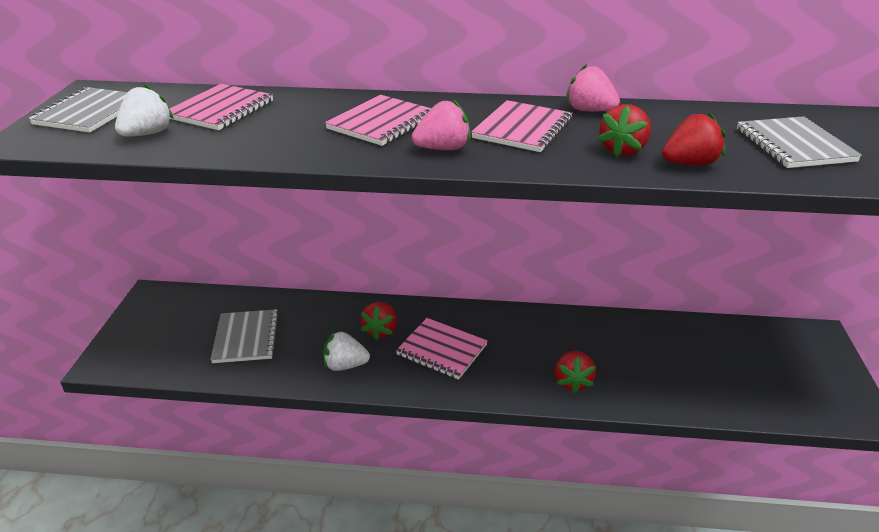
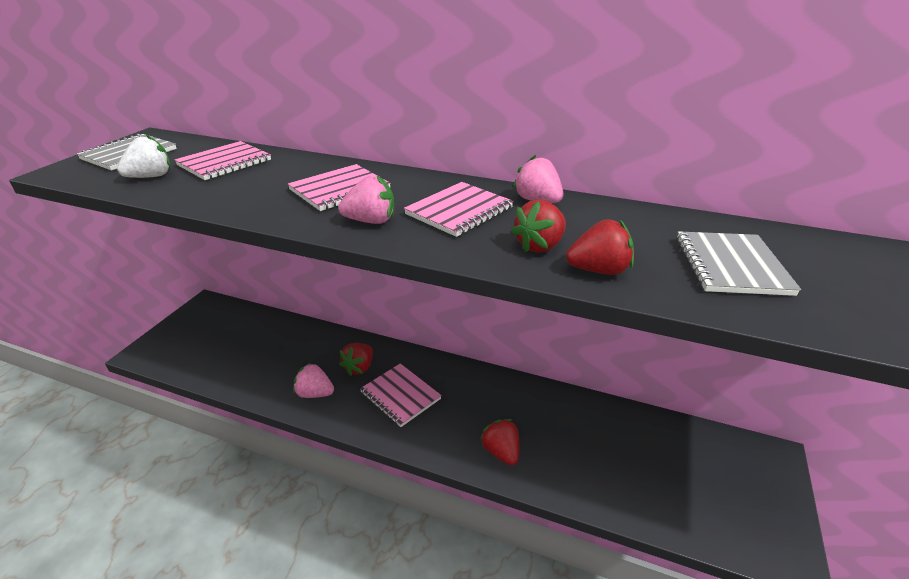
camera: 15 degrees right, 0 degrees up
grey notebook [210,309,279,363] -> none
white strawberry [323,331,370,371] -> pink strawberry [293,362,334,398]
red strawberry [554,351,596,394] -> red strawberry turned 135 degrees clockwise [480,419,519,465]

